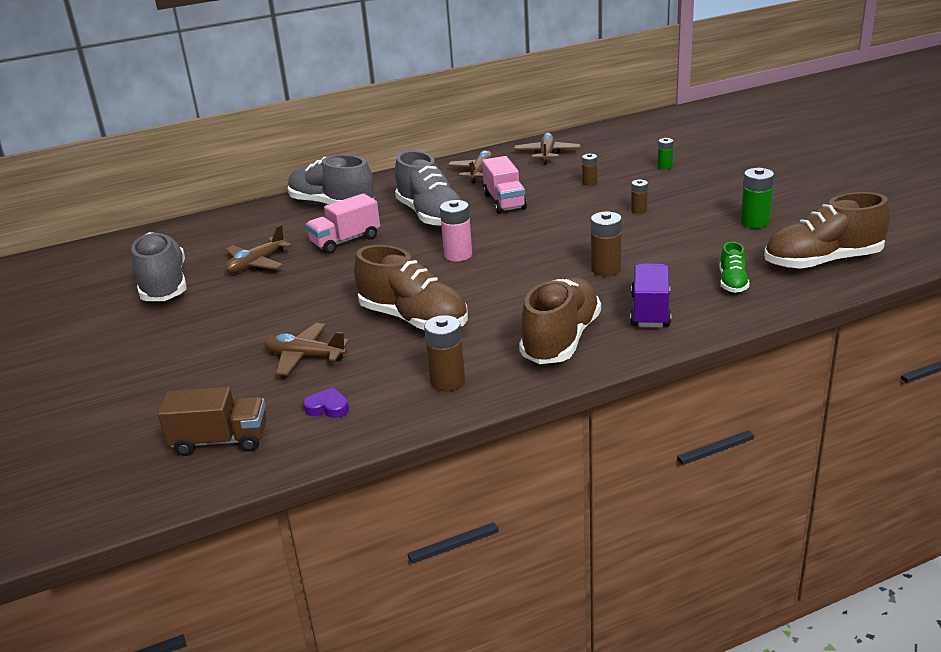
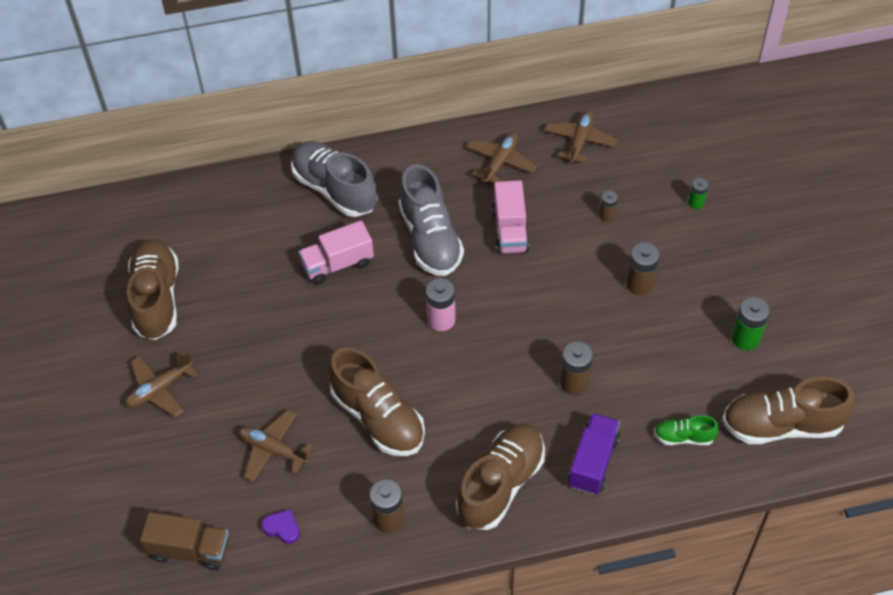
camera: 10 degrees right, 25 degrees up
grey shoe [131,232,186,301] -> brown shoe [127,239,179,340]
brown plane [225,225,292,273] -> brown plane moved to [126,352,198,417]
brown battery [631,179,648,214] -> brown battery [626,242,660,296], size x1.69
green shoe [719,242,750,293] -> green shoe turned 75 degrees clockwise [654,415,719,445]

